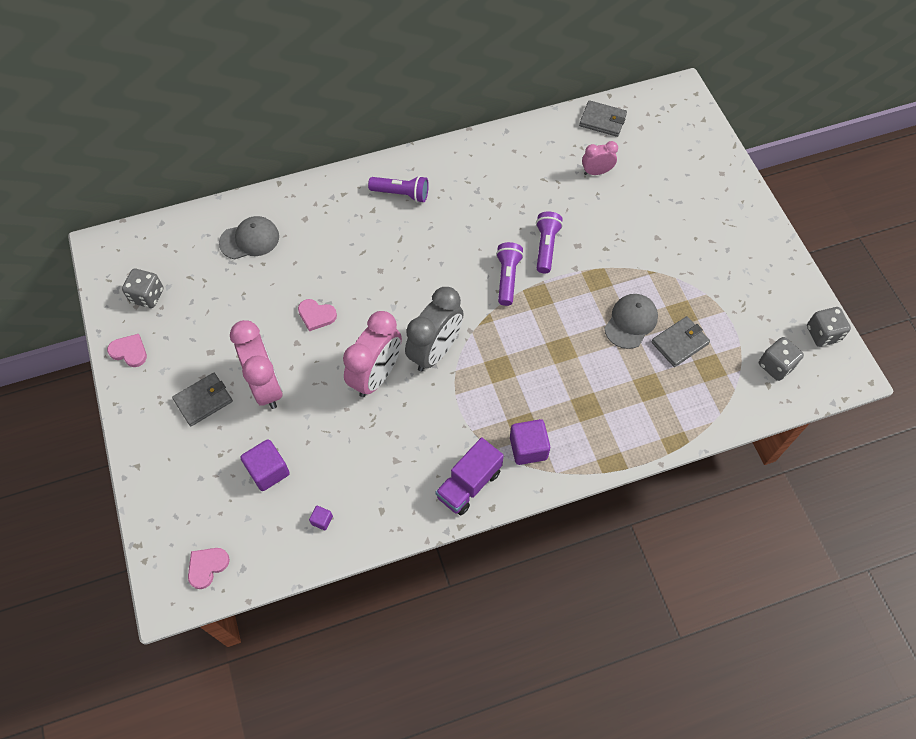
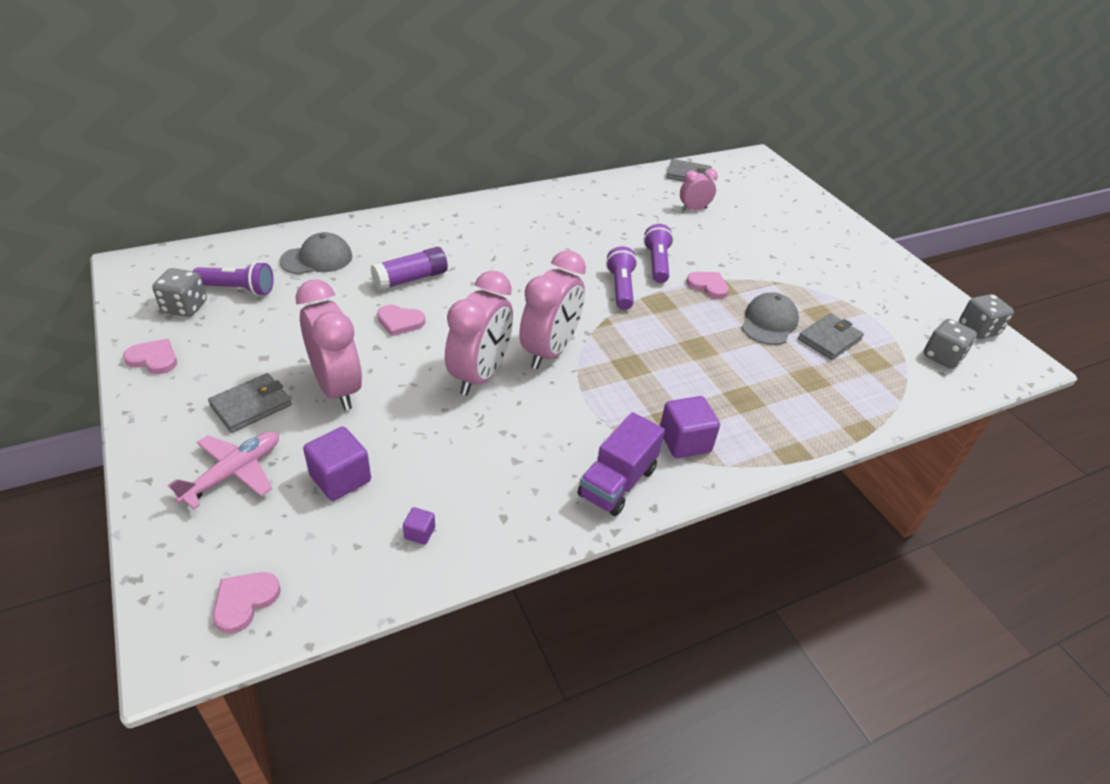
camera: 10 degrees left, 20 degrees down
purple flashlight [368,176,429,203] -> purple flashlight moved to [193,261,274,296]
grey clock [405,287,464,371] -> pink clock [519,250,586,369]
none -> pink plane [168,431,279,509]
none -> purple glue stick [371,247,448,291]
none -> pink heart [686,272,729,299]

